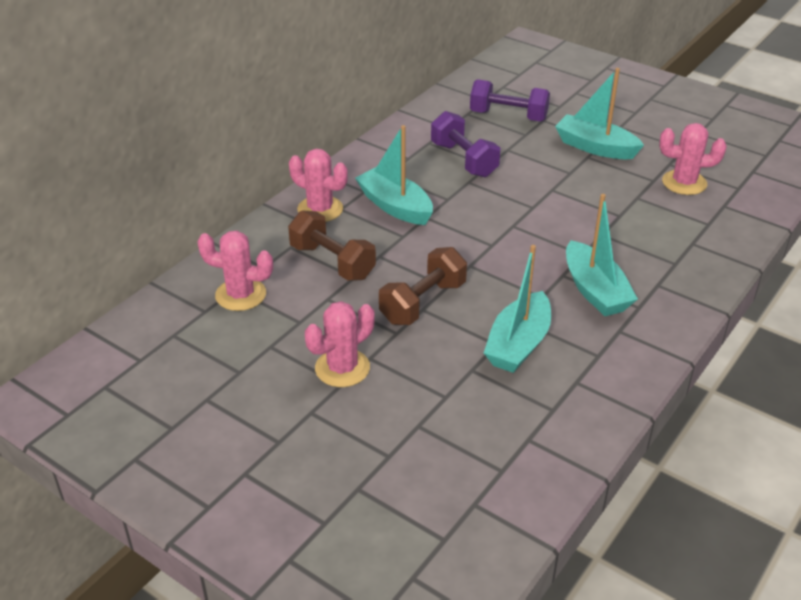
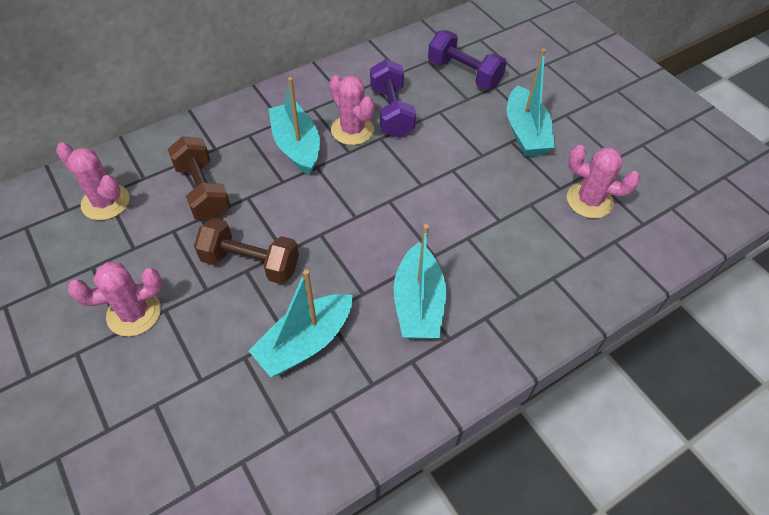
camera: 20 degrees right, 15 degrees up
pink cactus [289,149,348,222] -> pink cactus moved to [329,75,374,145]
brown dumbbell [379,247,467,325] -> brown dumbbell turned 45 degrees clockwise [194,218,299,284]
turquoise boat [555,68,644,159] -> turquoise boat turned 150 degrees counterclockwise [507,48,555,157]

